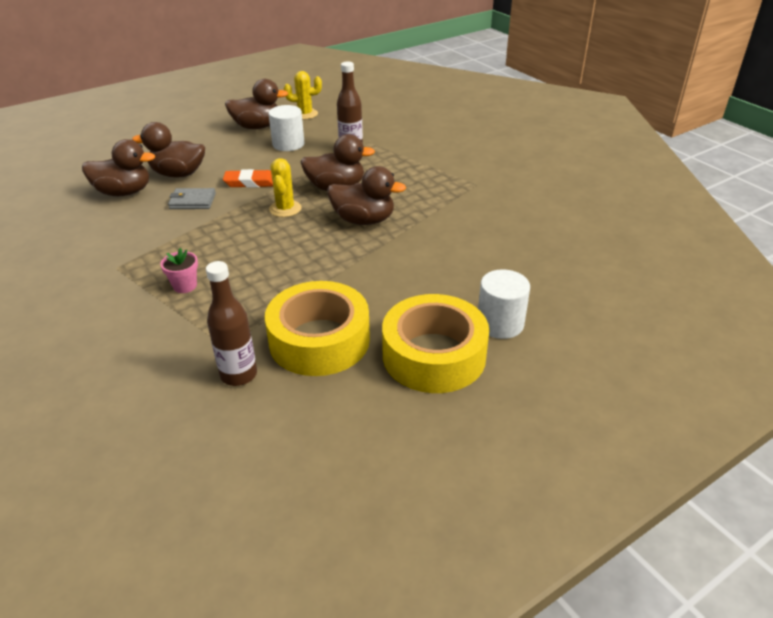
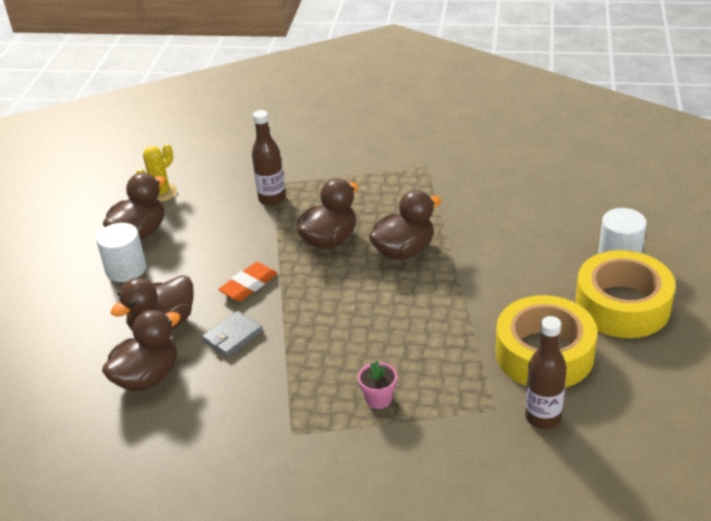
camera: 45 degrees left, 0 degrees up
white cylinder [269,105,305,151] -> white cylinder moved to [96,223,146,282]
yellow cactus [269,158,301,217] -> none

